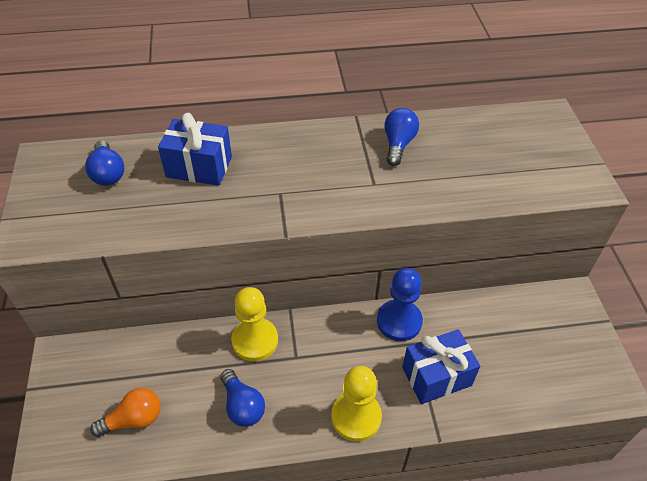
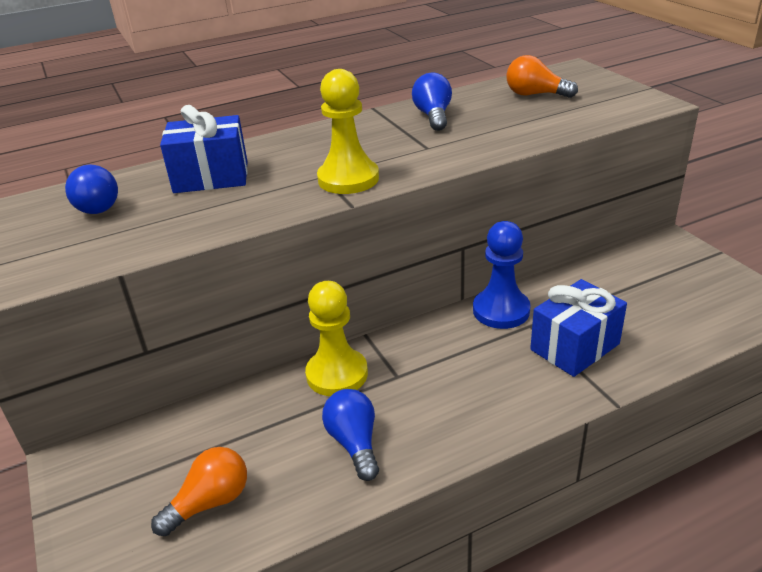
camera: 15 degrees left, 15 degrees down
blue light bulb [220,369,265,427] -> blue light bulb turned 150 degrees counterclockwise [322,389,379,481]
yellow pawn [331,366,382,442] -> yellow pawn moved to [317,69,379,194]
none -> orange light bulb [506,55,578,98]

